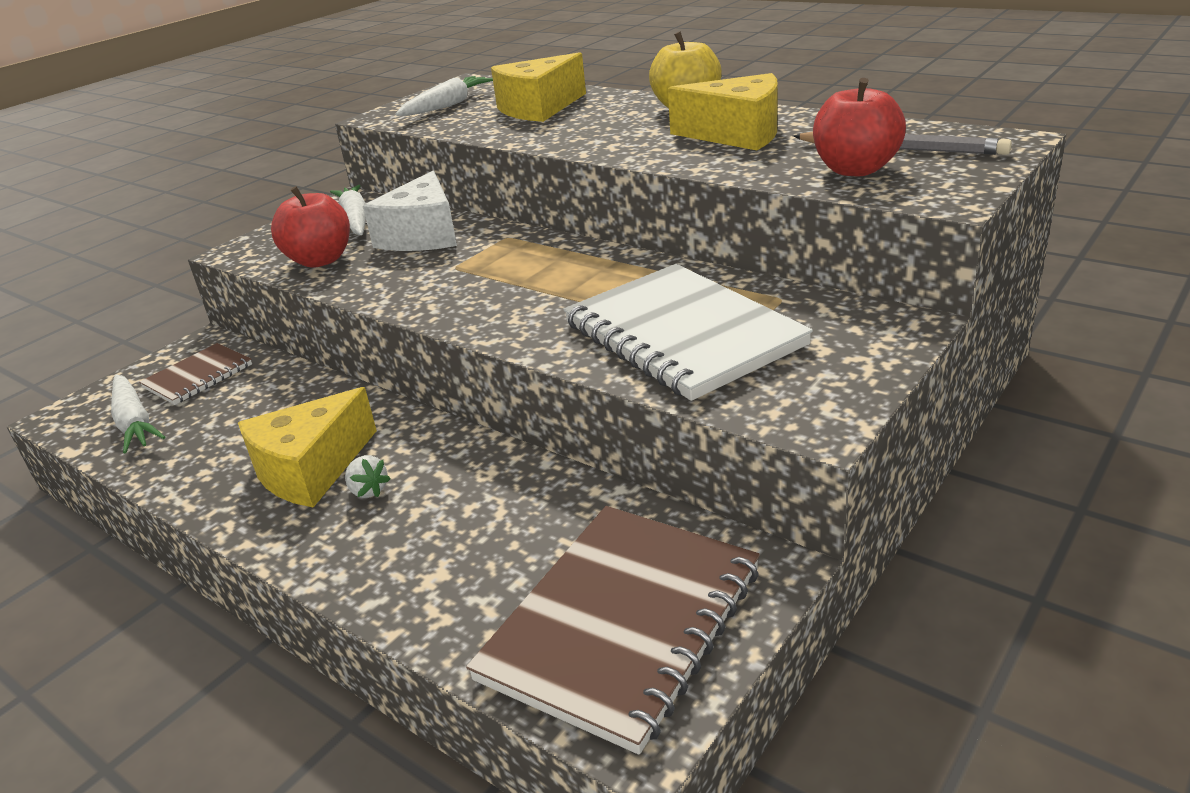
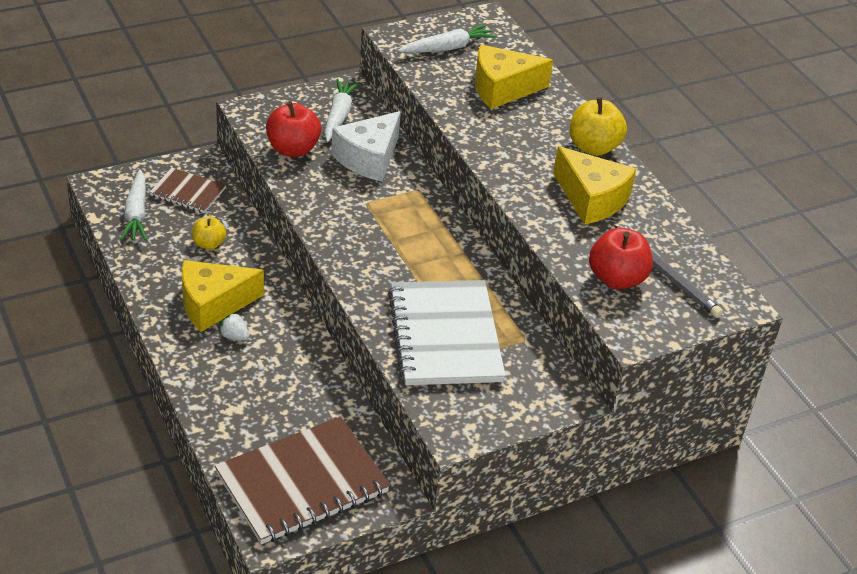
camera: 20 degrees right, 10 degrees up
brown notebook [139,343,252,405] -> brown notebook turned 45 degrees clockwise [150,167,226,213]
white strawberry [345,455,391,498] -> white strawberry turned 135 degrees clockwise [219,312,250,340]
none -> yellow apple [192,217,226,250]

